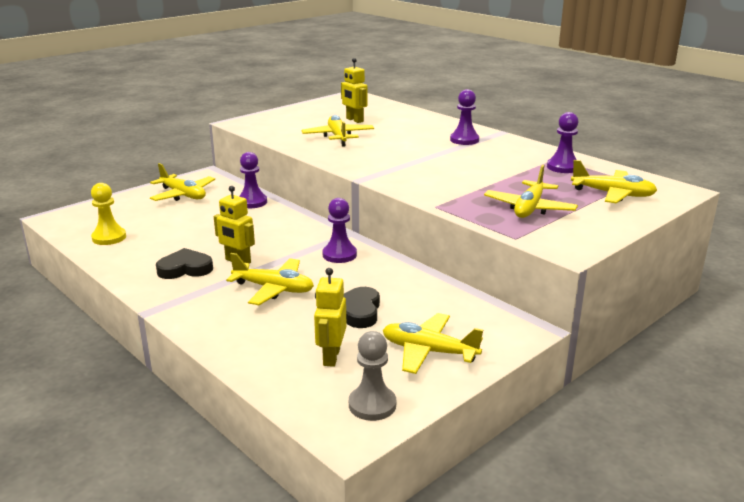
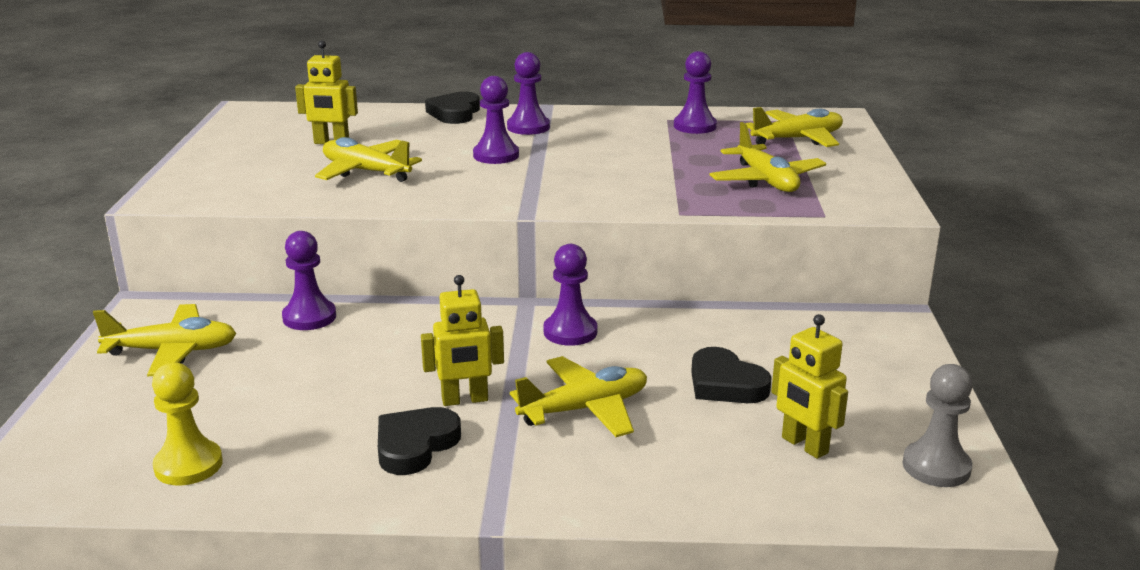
camera: 45 degrees left, 0 degrees up
yellow plane [383,313,483,374] -> none
none -> black heart [425,92,480,124]
none -> purple pawn [473,76,519,164]

